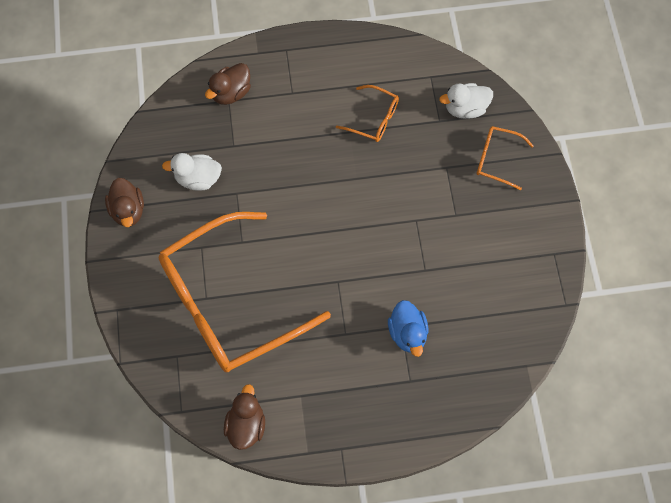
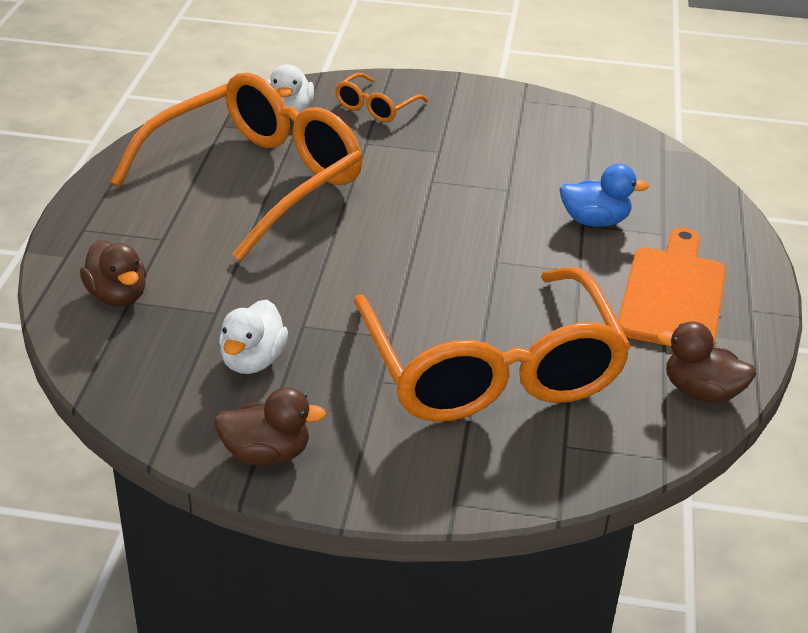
camera: 75 degrees left, 30 degrees down
orange glasses [336,85,399,142] -> orange glasses [111,72,363,261], size x2.40
none -> orange cutting board [618,227,726,346]

